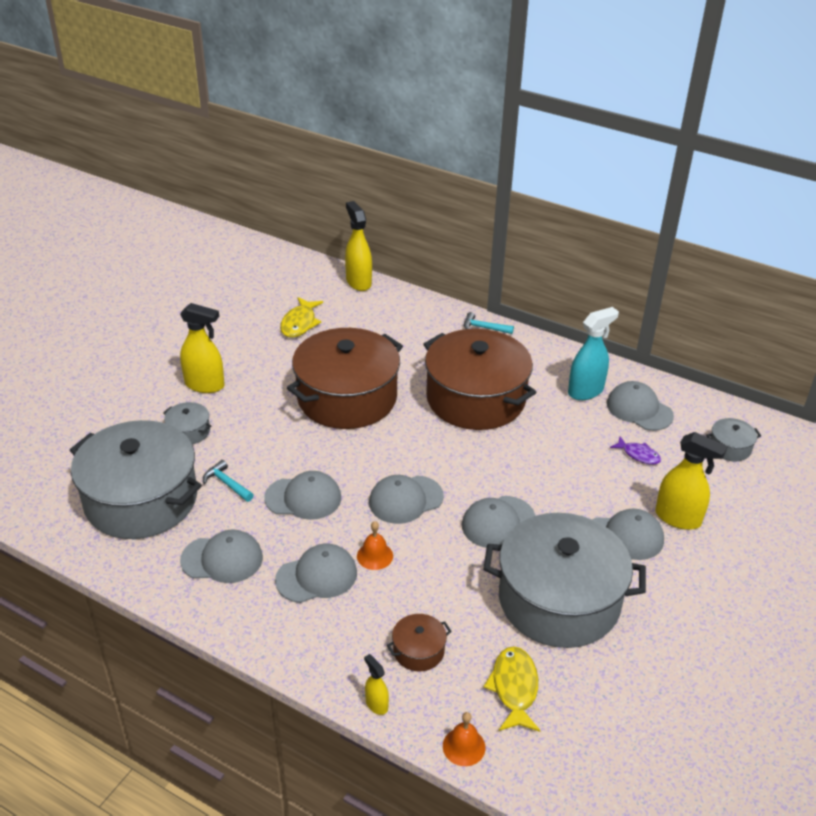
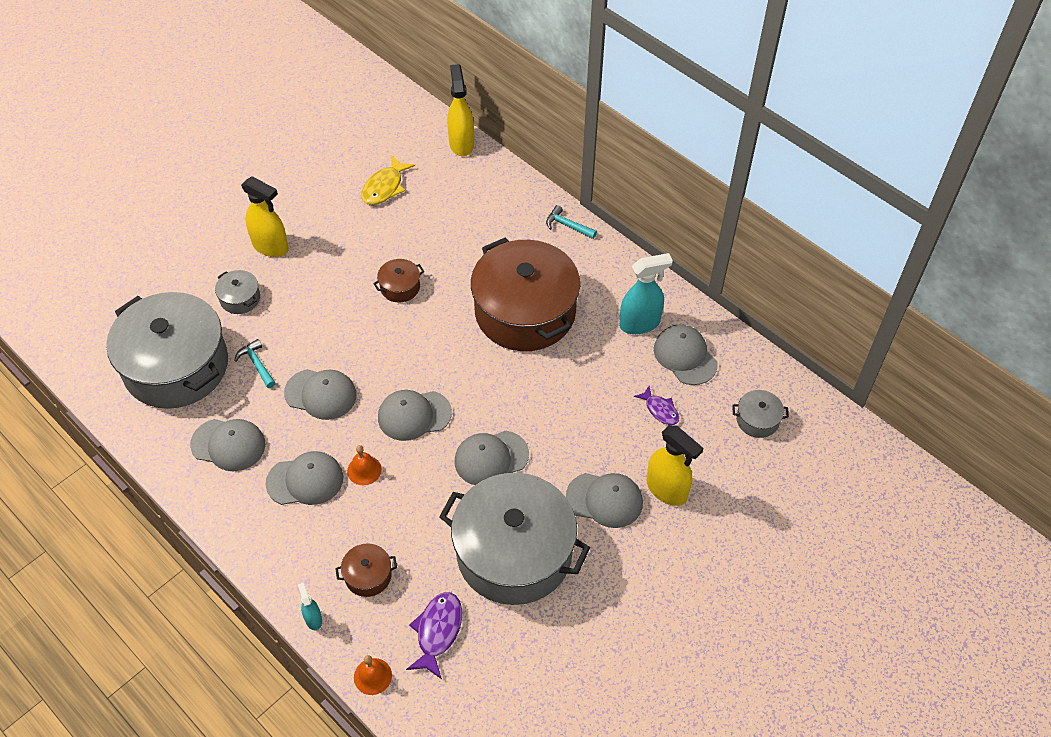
camera: 15 degrees right, 15 degrees up
brown pot [287,328,403,429] -> brown pot [373,259,424,302], size x0.40
yellow spray bottle [364,654,389,715] -> turquoise spray bottle [298,583,322,630]
yellow fish [484,646,540,732] -> purple fish [406,592,462,679]

